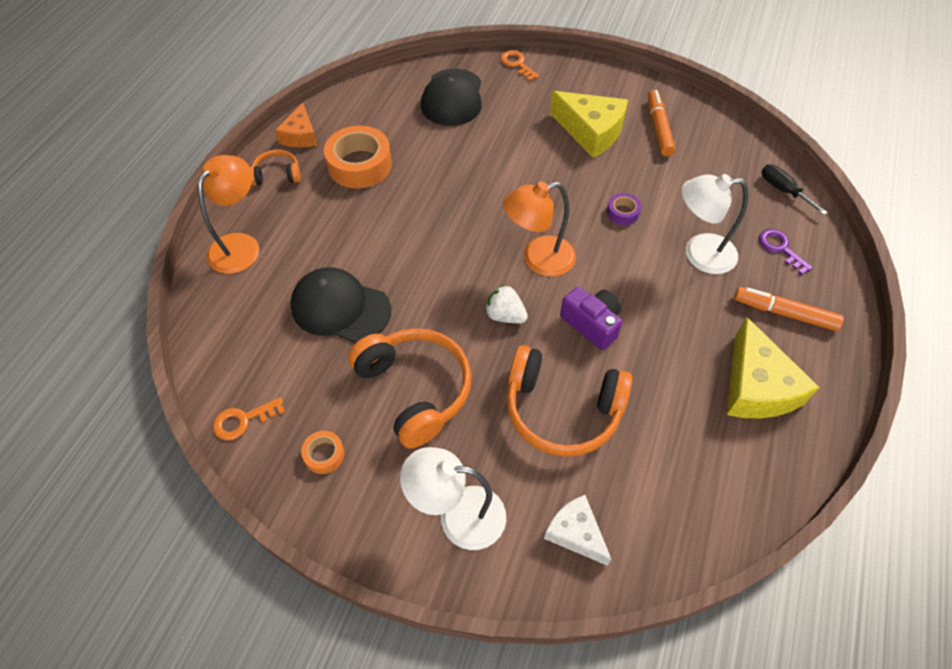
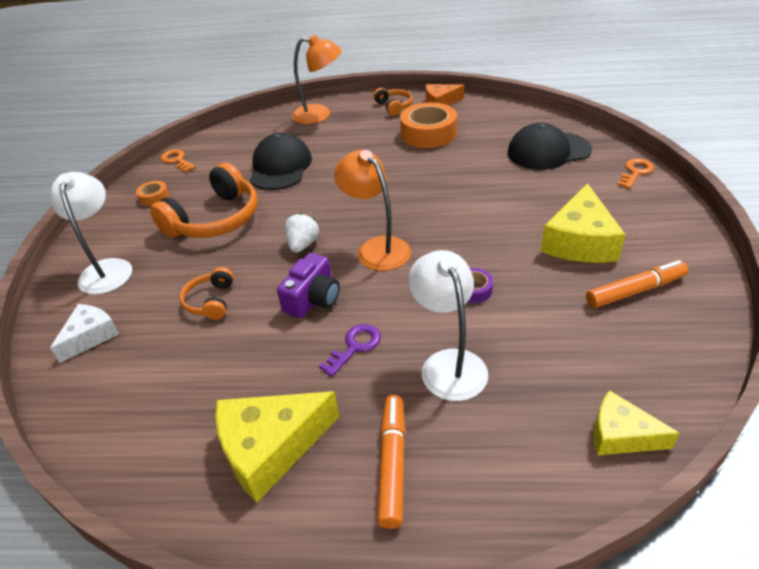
camera: 75 degrees right, 15 degrees down
orange headphones [506,345,632,457] -> orange headphones [180,267,234,320], size x0.51
purple key [759,229,813,275] -> purple key moved to [319,324,381,377]
black screwdriver [761,164,828,215] -> yellow cheese [594,390,680,456]

